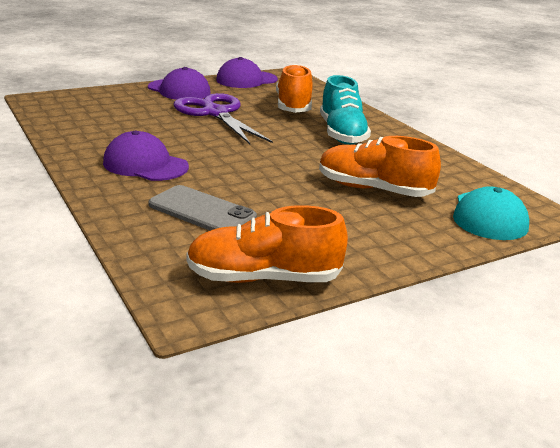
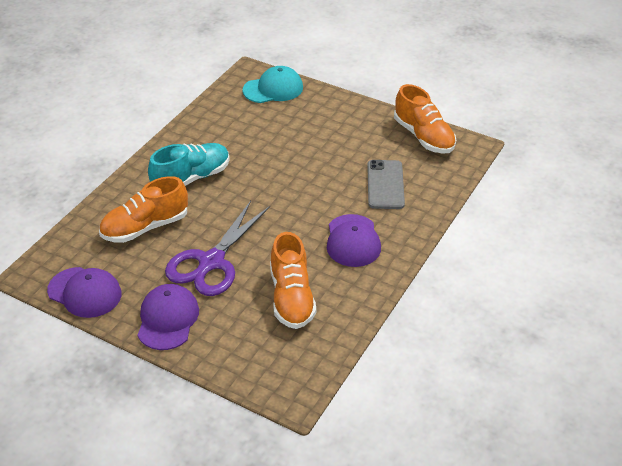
camera: 120 degrees left, 15 degrees up
orange shoe [319,136,441,197] -> orange shoe moved to [270,232,316,329]

